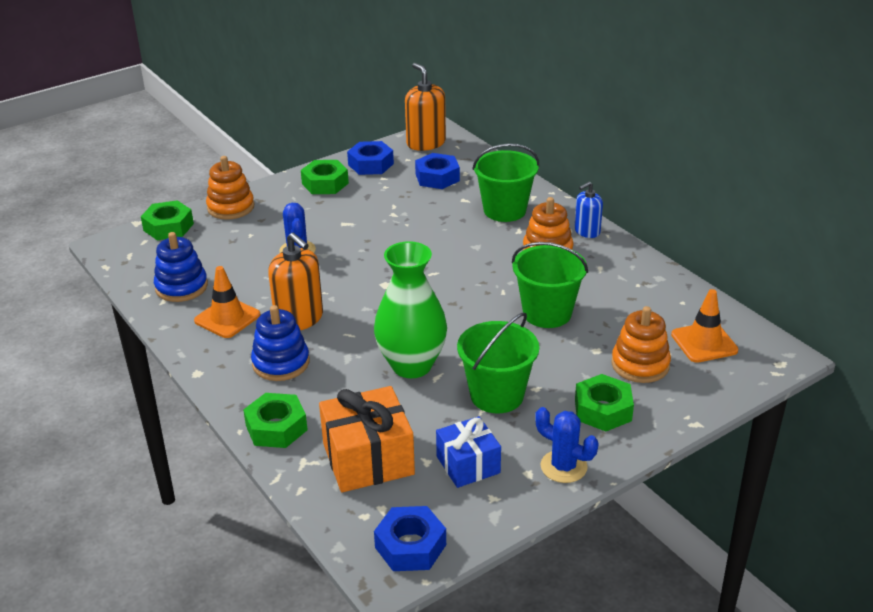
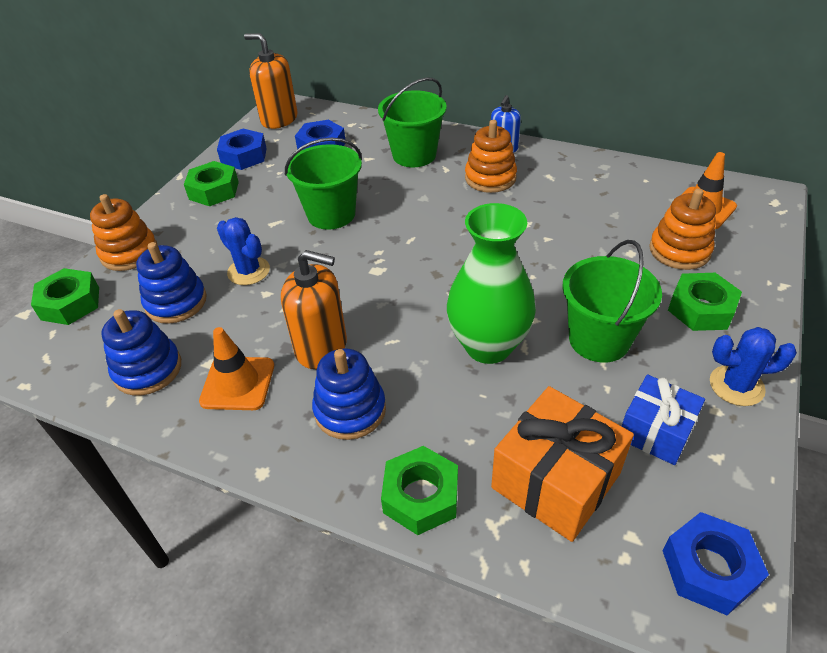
camera: 30 degrees left, 10 degrees up
green bucket [512,242,588,328] -> green bucket moved to [285,138,362,230]
none -> blue stacking toy [136,242,207,324]

